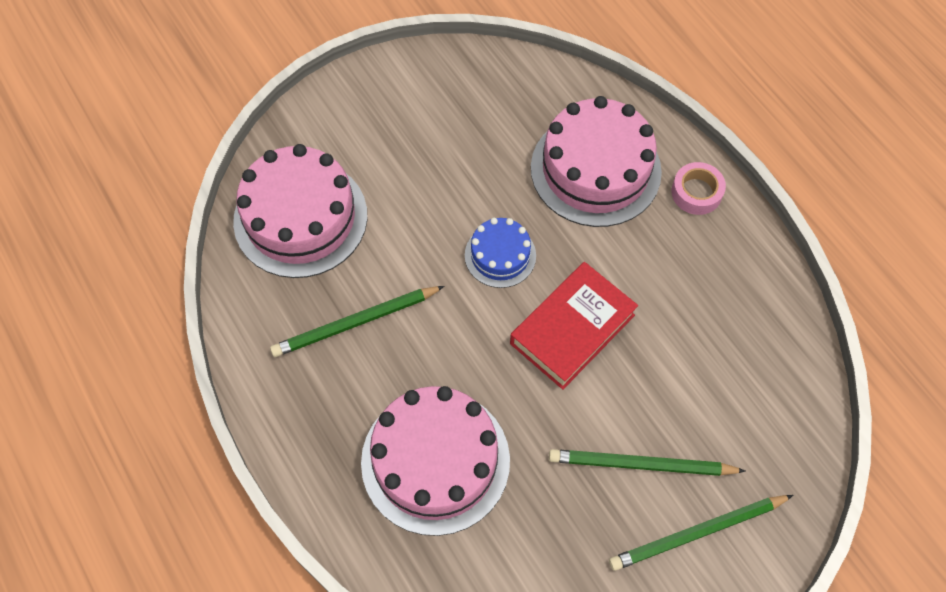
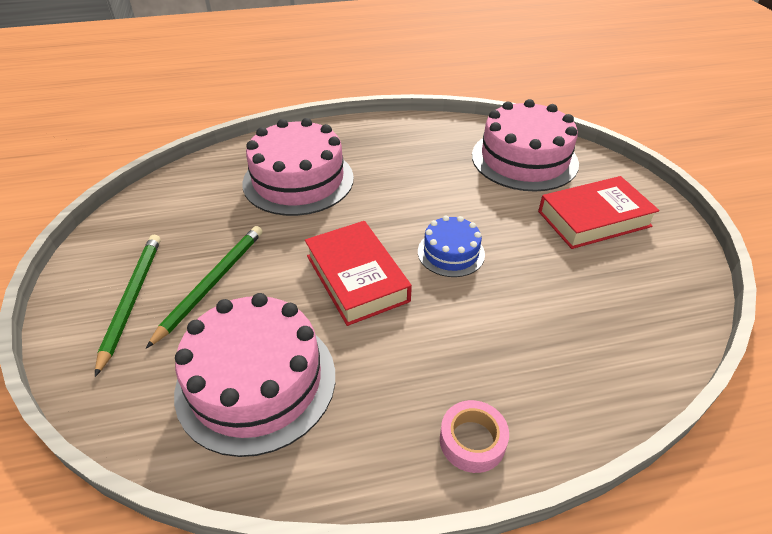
camera: 110 degrees right, 20 degrees down
green pencil [270,286,444,357] -> none
pink cake [531,96,662,227] -> pink cake moved to [174,293,335,457]
none -> red book [538,176,660,249]

